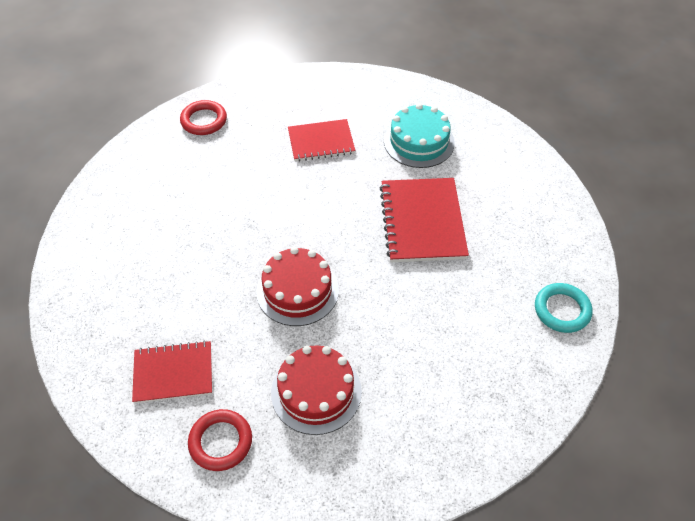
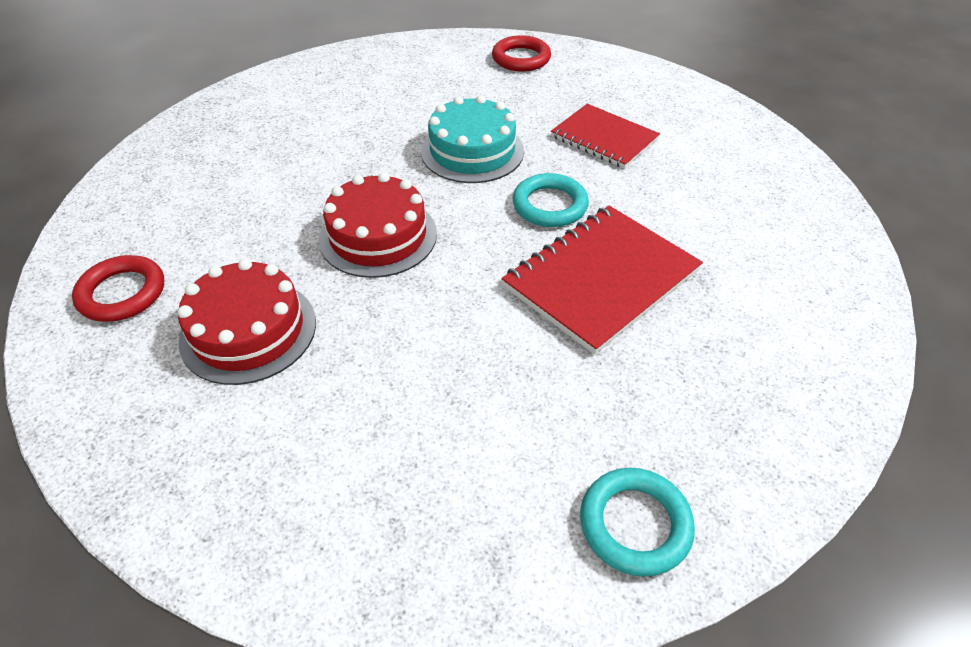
camera: 50 degrees right, 5 degrees down
red notebook [132,340,212,403] -> none
turquoise cake [384,103,455,168] -> turquoise cake moved to [421,95,524,183]
none -> turquoise ring [513,173,589,227]

